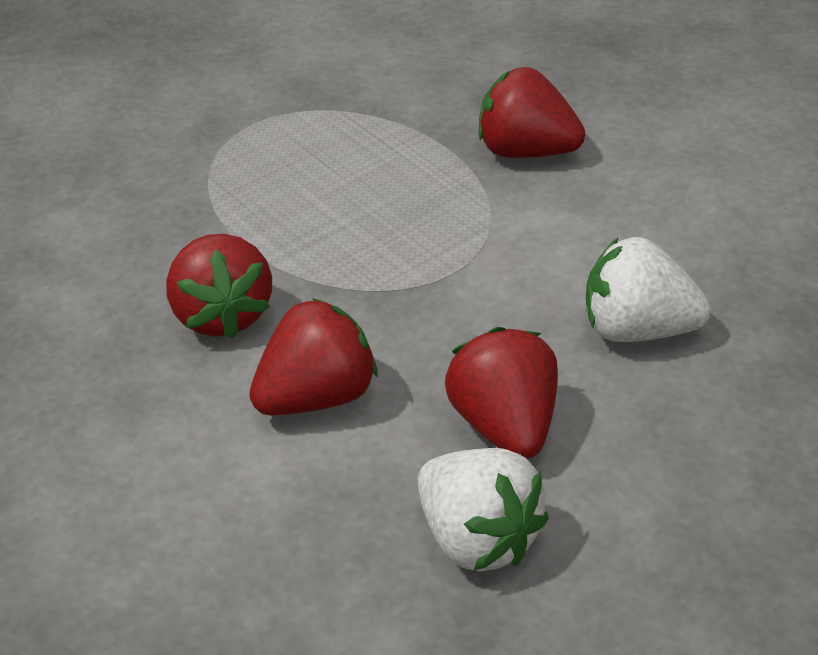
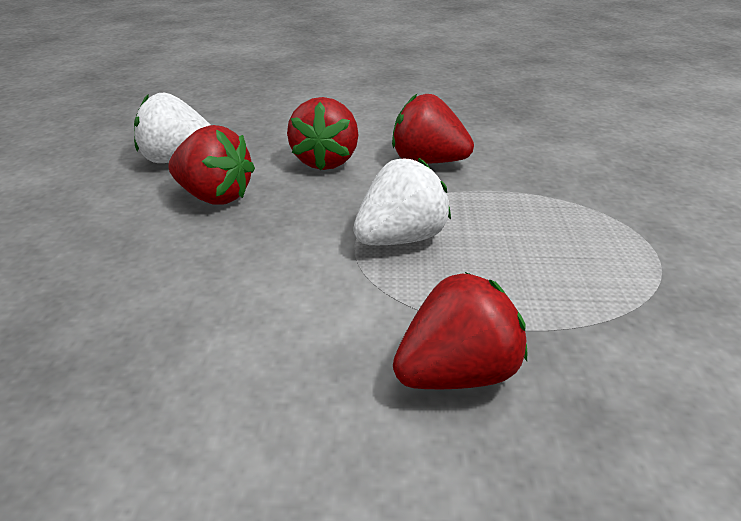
camera: 130 degrees right, 5 degrees down
white strawberry [586,237,711,342] -> white strawberry moved to [353,158,451,245]

